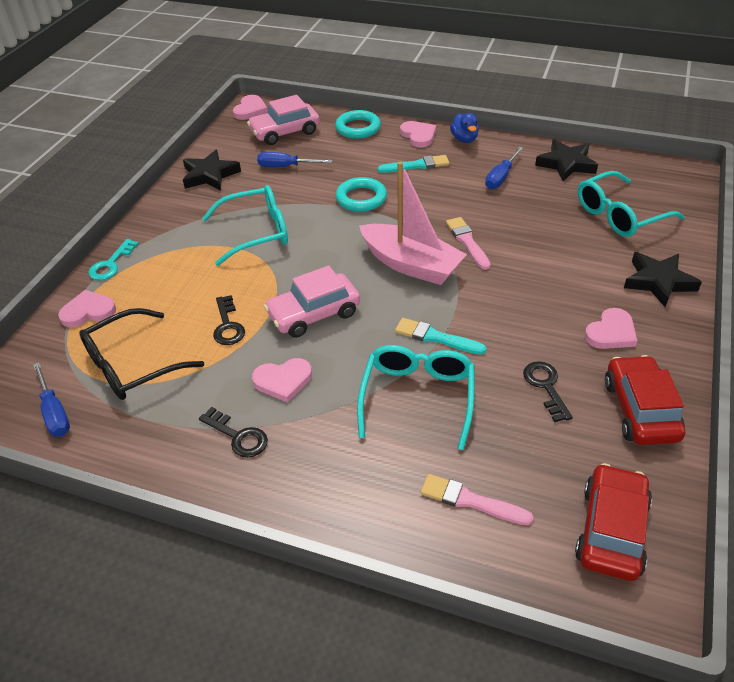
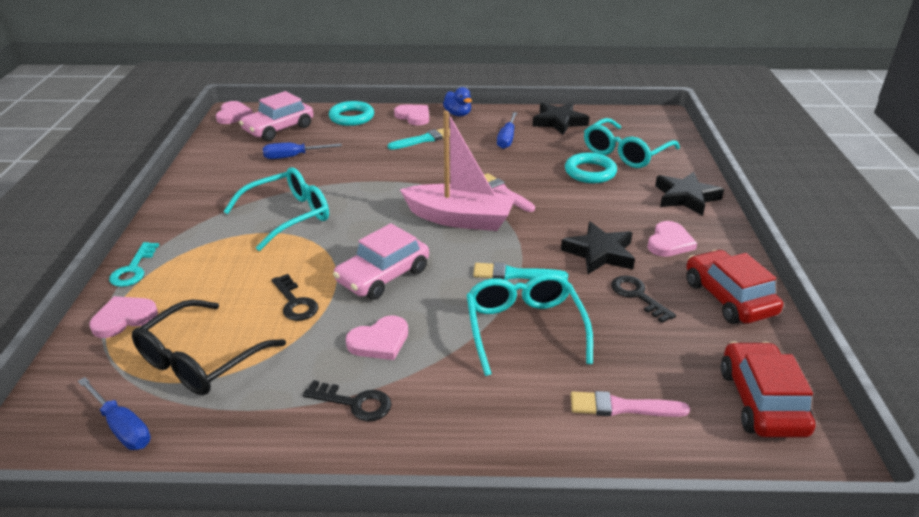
camera: 20 degrees left, 10 degrees down
black star [183,149,241,191] -> black star moved to [561,221,635,274]
turquoise ring [336,177,387,212] -> turquoise ring moved to [565,153,617,183]

